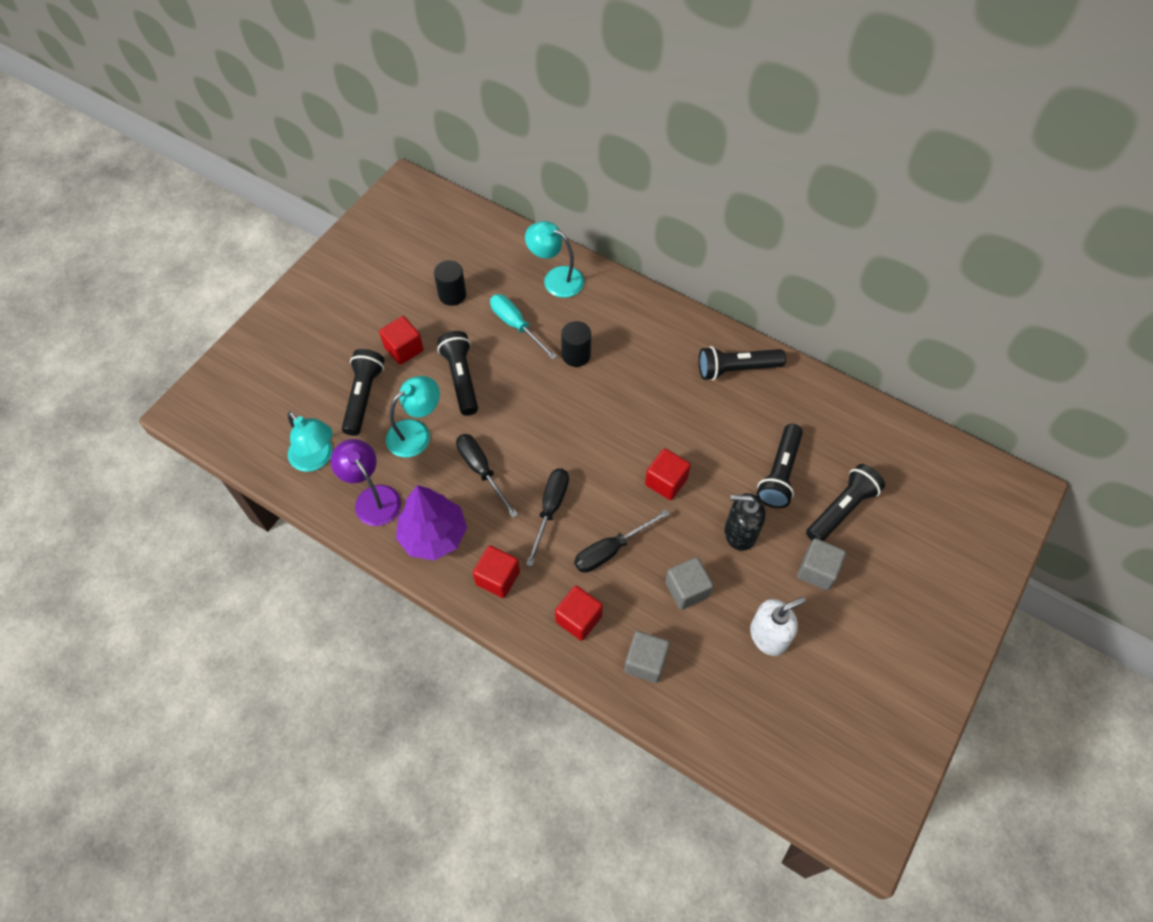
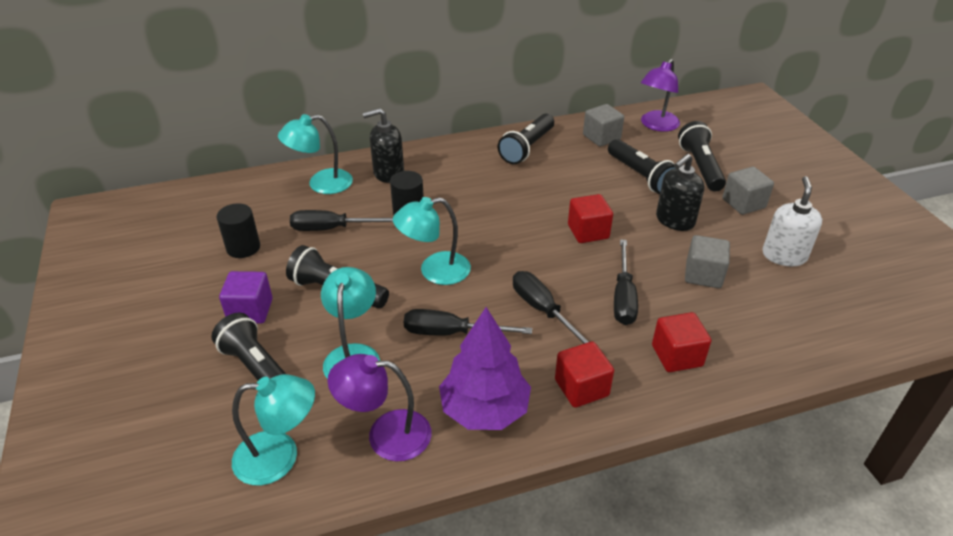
camera: 50 degrees left, 20 degrees down
red cube [379,316,423,365] -> purple cube [219,271,272,324]
turquoise screwdriver [490,294,557,360] -> black screwdriver [290,210,393,231]
grey cube [624,631,670,683] -> grey cube moved to [583,104,624,147]
none -> black soap dispenser [362,108,404,183]
none -> turquoise lamp [393,197,471,285]
none -> purple lamp [641,59,680,132]

